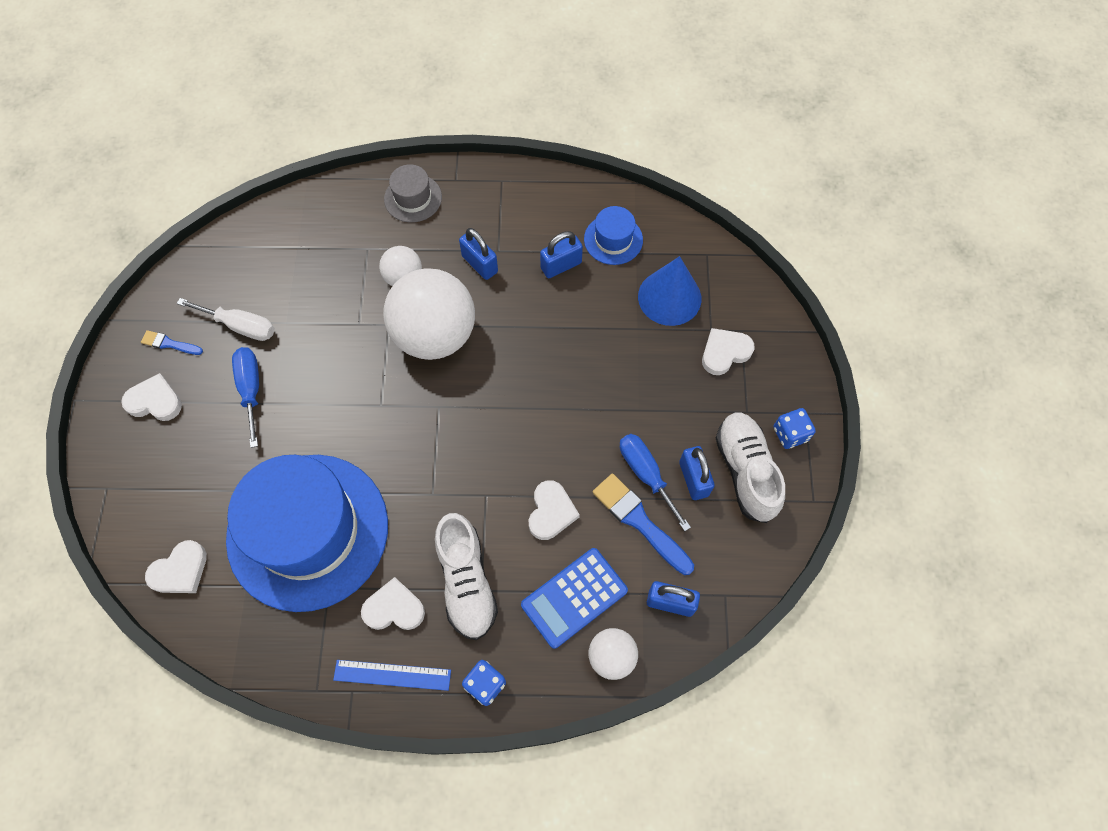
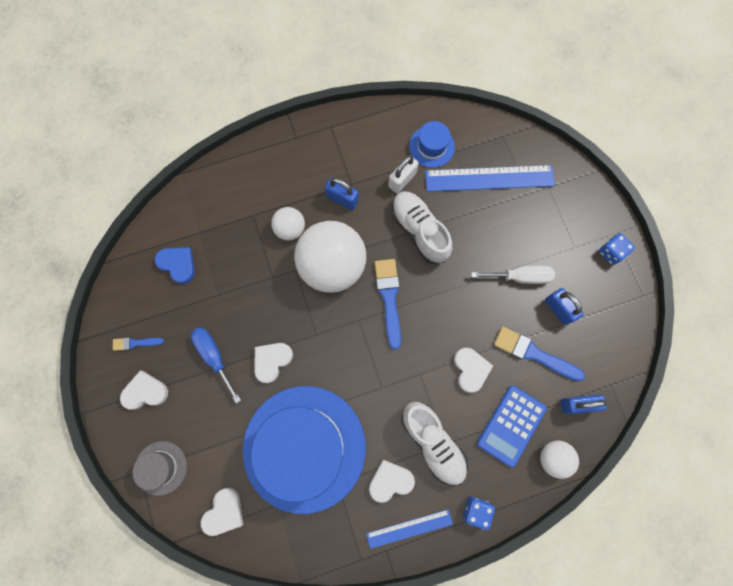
camera: 20 degrees left, 10 degrees up
white screwdriver [177,298,275,341] -> white screwdriver moved to [471,266,555,284]
grey hat [384,164,442,223] -> grey hat moved to [133,441,187,496]
blue padlock [540,231,583,278] -> white padlock [388,155,419,193]
blue screwdriver [620,434,691,531] -> none
blue cone [638,256,701,326] -> blue ruler [425,165,555,192]
white heart [702,328,755,375] -> white heart moved to [254,343,293,383]
white shoe [716,412,785,523] -> white shoe moved to [392,191,452,264]
none -> blue heart [154,247,195,284]
none -> blue brush [375,259,401,350]

